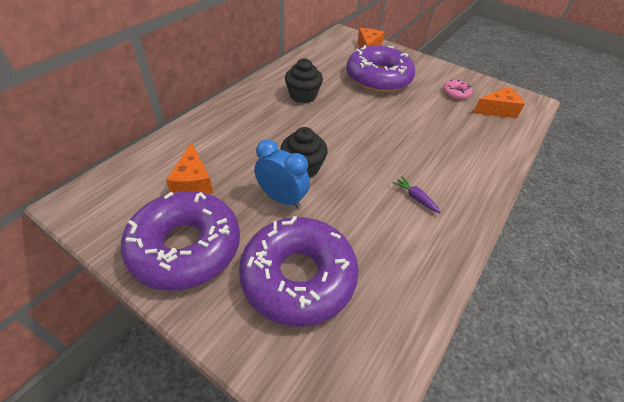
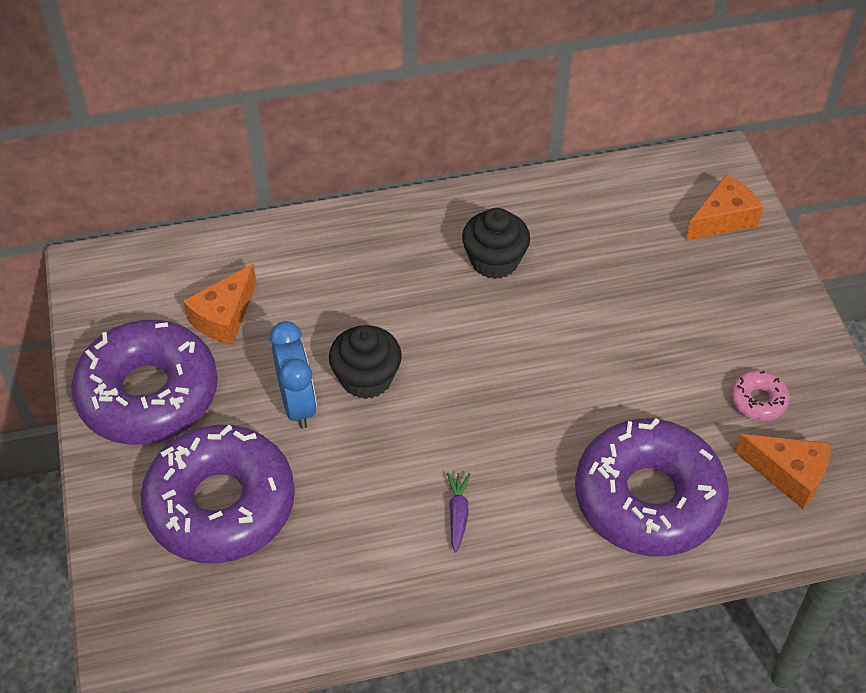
camera: 45 degrees right, 5 degrees up
purple donut [346,45,415,93] -> purple donut moved to [575,418,729,556]

